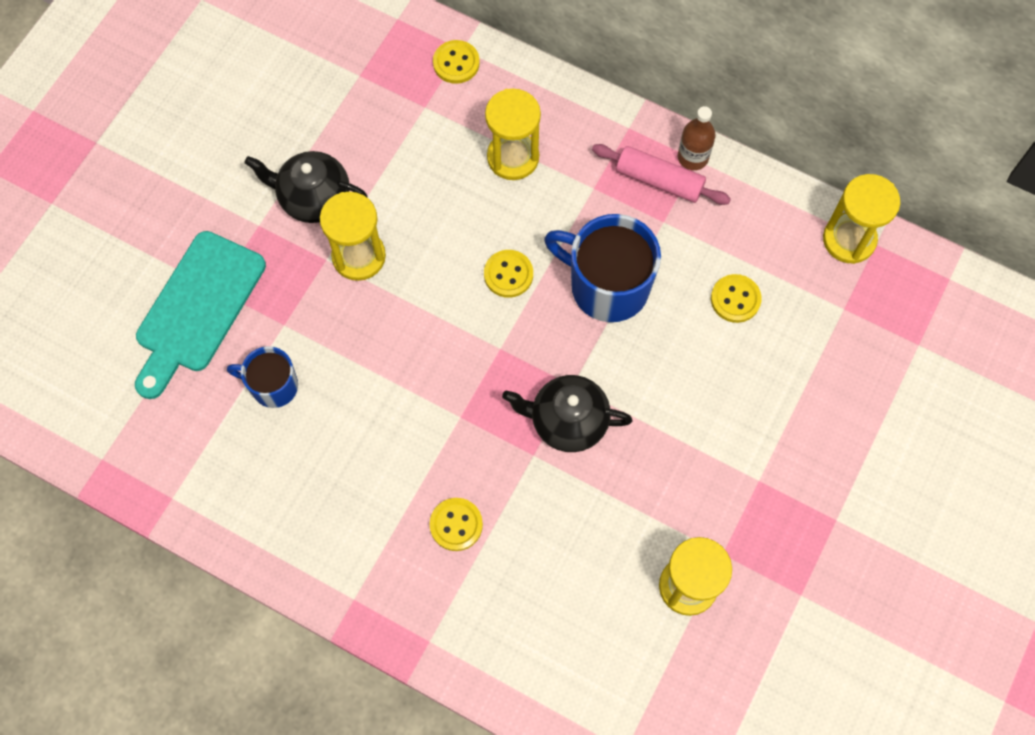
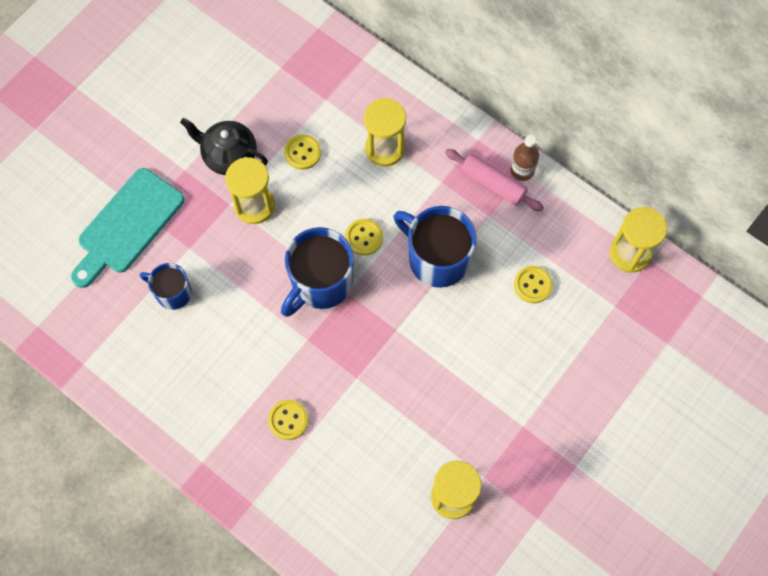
camera: 10 degrees right, 0 degrees up
yellow button [433,40,480,84] -> yellow button moved to [284,134,321,170]
black teapot [502,375,633,452] -> none
none -> blue mug [281,227,354,317]

